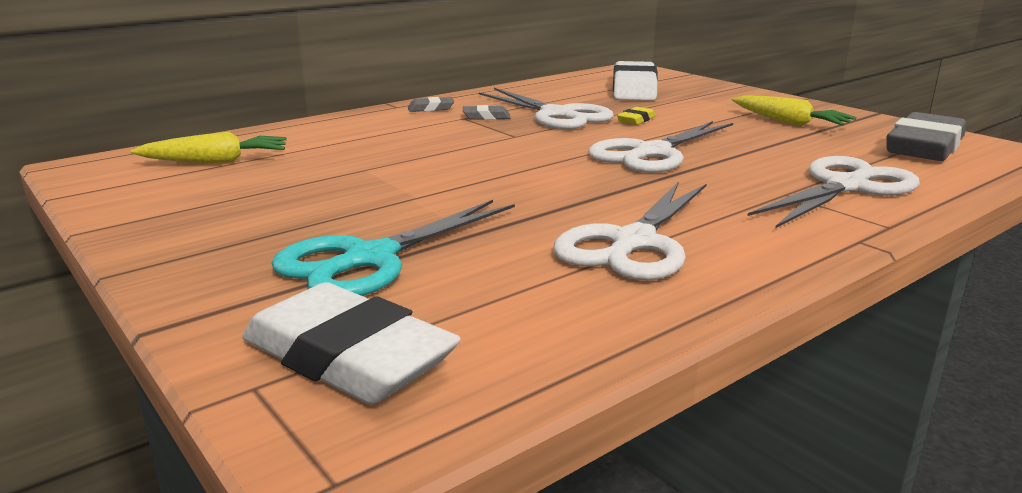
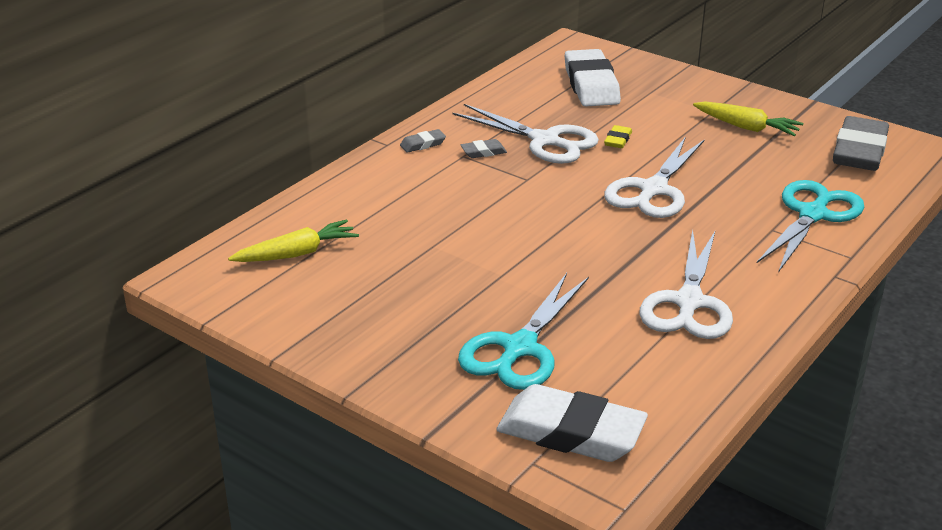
camera: 15 degrees left, 10 degrees up
white scissors [747,156,920,228] -> turquoise scissors [756,180,864,273]

